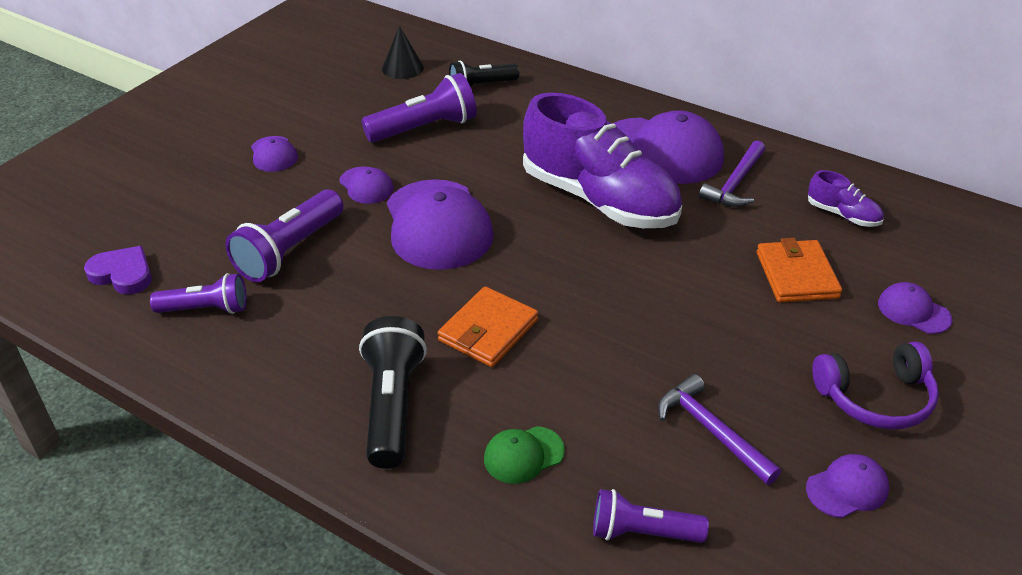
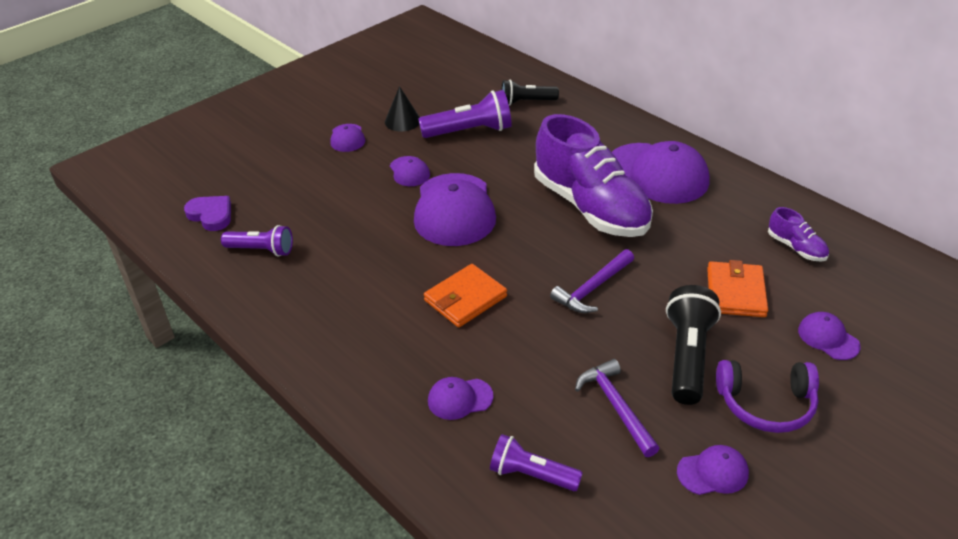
camera: 15 degrees right, 0 degrees up
purple flashlight [226,189,344,282] -> none
black flashlight [359,316,427,469] -> black flashlight moved to [666,285,721,405]
black cone [382,26,424,79] -> black cone moved to [385,86,420,131]
green cap [484,426,565,484] -> purple cap [428,377,494,420]
purple hammer [699,140,765,207] -> purple hammer moved to [550,249,634,313]

